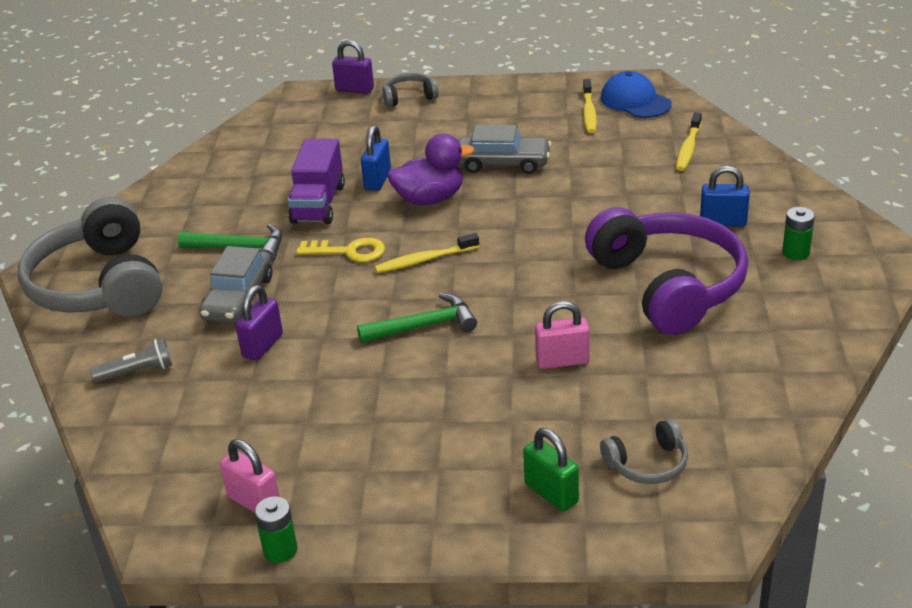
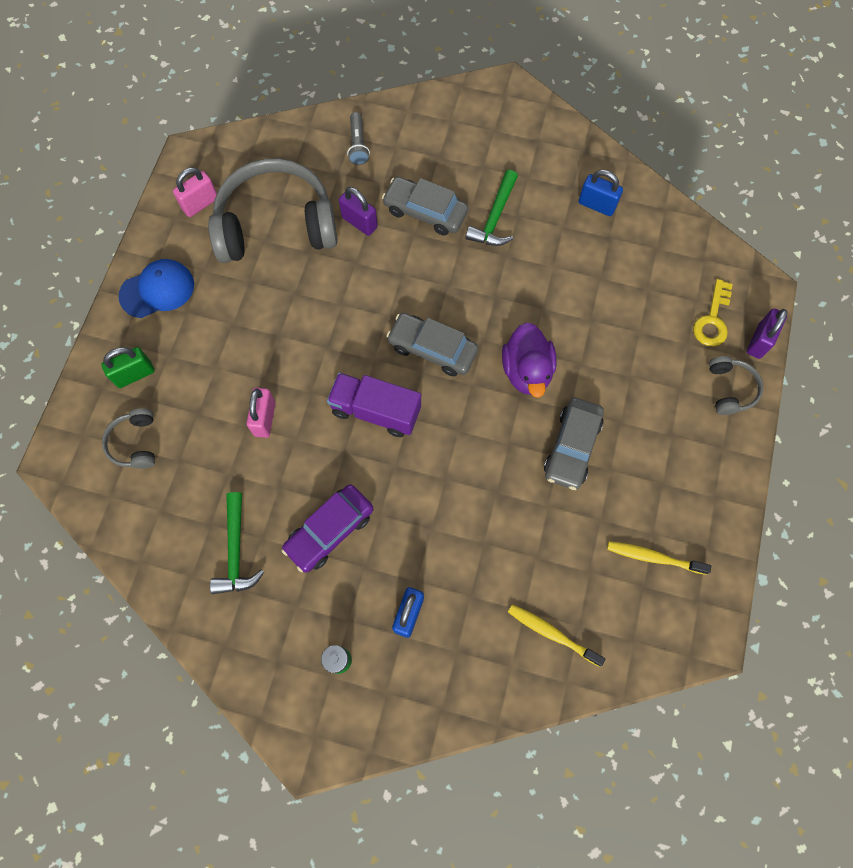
camera: 100 degrees right, 35 degrees up
grey headphones [18,197,162,317] -> grey headphones moved to [208,158,338,263]
green battery [255,496,298,563] -> none
purple truck [288,139,345,224] -> purple truck moved to [327,373,421,437]
yellow key [296,238,385,262] -> yellow key moved to [693,279,733,346]
green hammer [357,293,477,343] -> green hammer moved to [210,492,264,594]
blue padlock [361,125,391,191] -> blue padlock moved to [579,170,623,216]
yellow toothbrush [375,233,479,273] -> grey car [387,313,478,376]
purple headphones [585,207,748,335] -> purple car [282,484,374,573]
blue cap [601,71,672,118] -> blue cap moved to [119,259,194,318]

